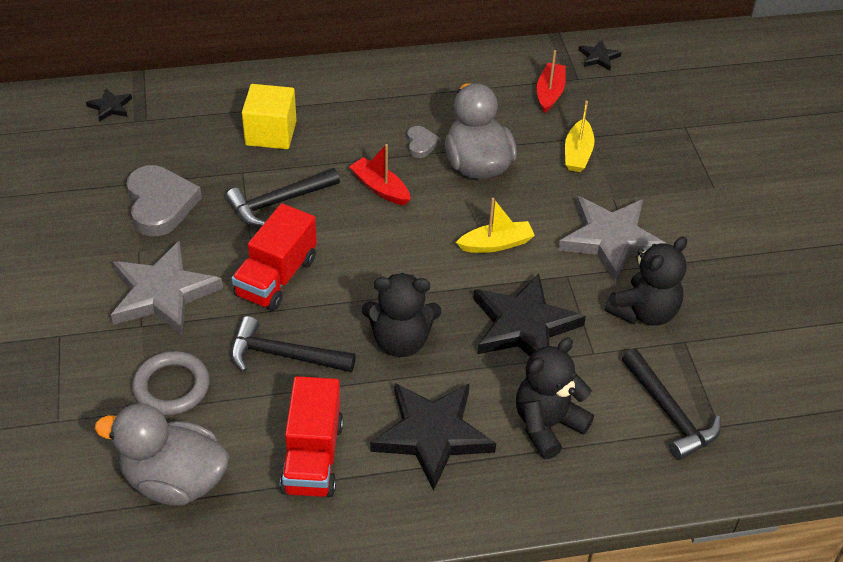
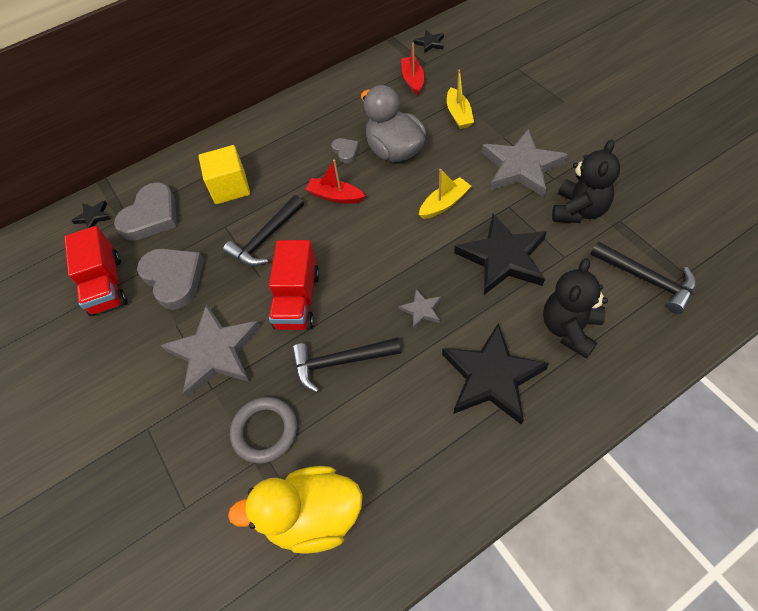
camera: 15 degrees left, 10 degrees up
grey duck [95,403,229,506] -> yellow duck [228,466,363,554]
red truck [280,376,343,497] -> red truck moved to [64,226,128,316]
black teddy bear [362,273,441,357] -> grey star [398,289,441,329]
none -> grey heart [114,182,177,241]

